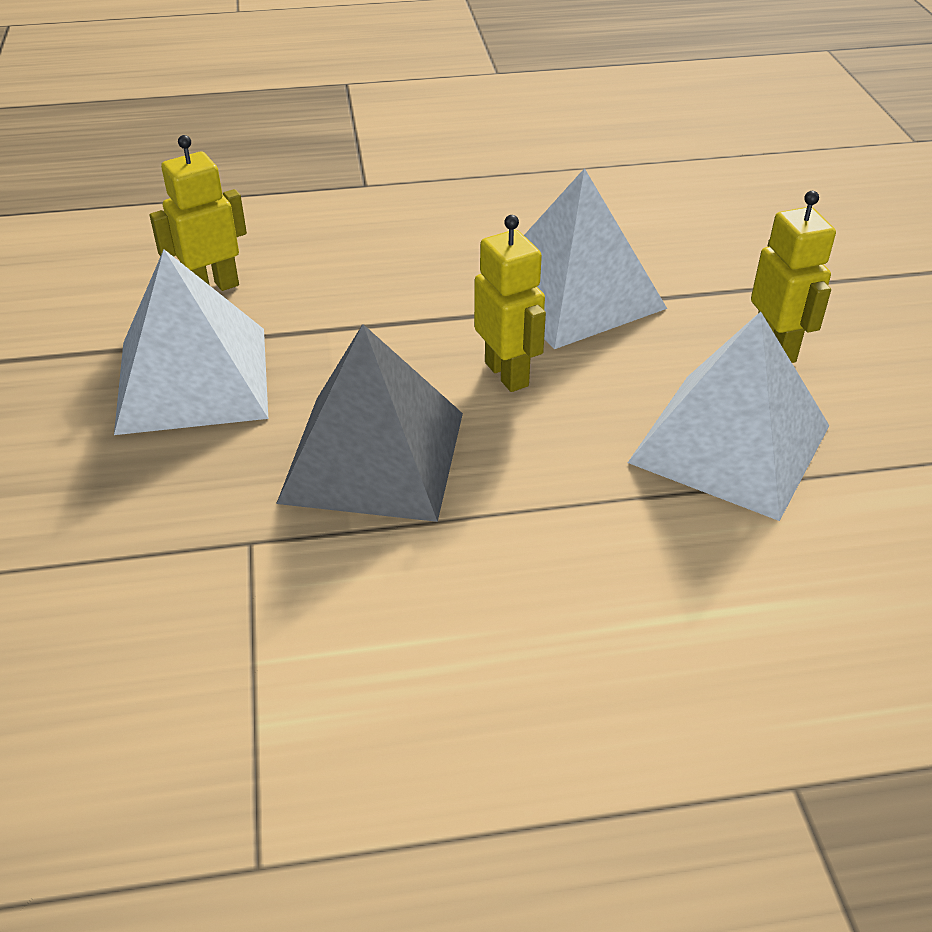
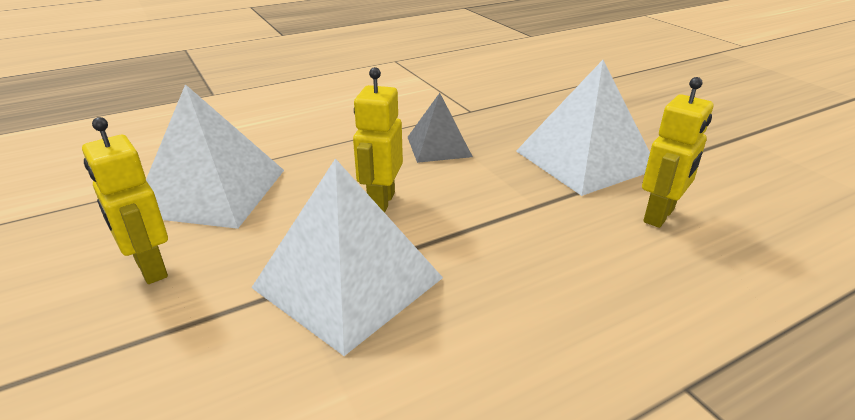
camera: 160 degrees right, 10 degrees down
grey pyramid [276,324,463,522] -> grey pyramid [408,93,473,163], size x0.58
yellow robot [474,215,546,392] -> yellow robot turned 60 degrees clockwise [353,67,403,213]

